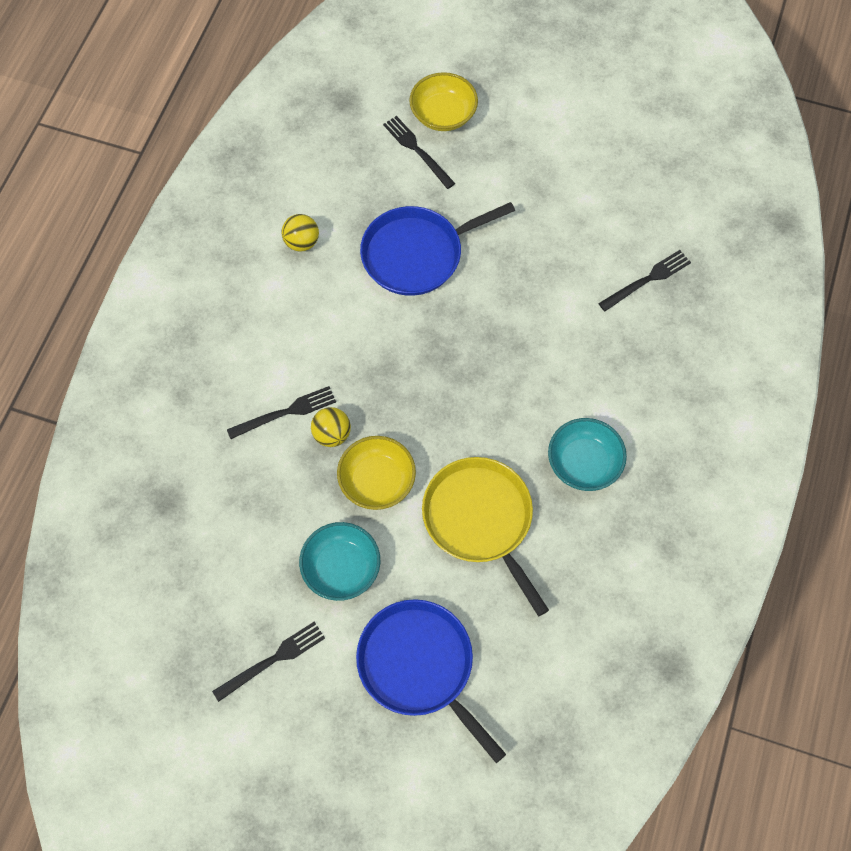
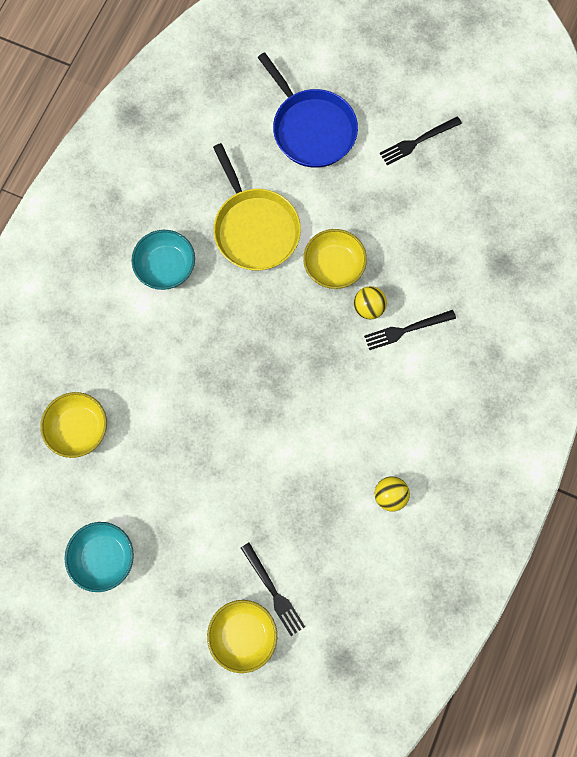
camera: 175 degrees left, 10 degrees up
turquoise bowl [299,522,380,601] -> turquoise bowl moved to [64,522,134,592]
blue pan [360,202,515,296] -> none
black fork [598,250,691,311] -> yellow bowl [40,392,107,458]

